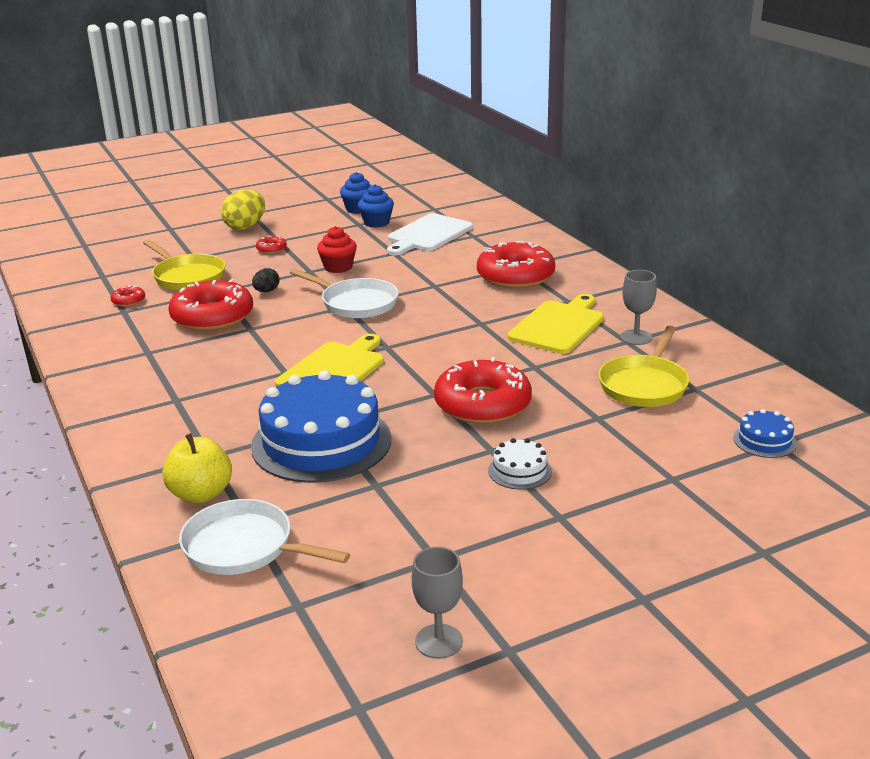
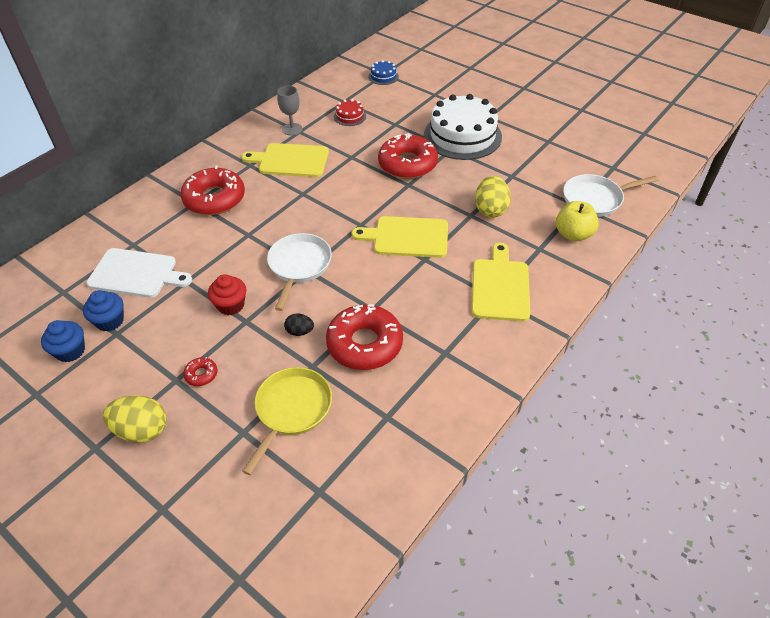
camera: 115 degrees left, 20 degrees up
red donut [110,285,145,307] -> none
white pan [179,499,350,575] -> white pan turned 75 degrees clockwise [563,174,658,217]
blue cake [251,370,391,483] -> yellow egg [475,176,511,218]
grey goblet [412,547,463,659] -> none
white cake [488,438,552,490] -> white cake [424,94,502,160], size x2.31
yellow pan [598,326,689,407] -> red cake [334,99,366,126]
none -> yellow cutting board [472,243,530,322]

